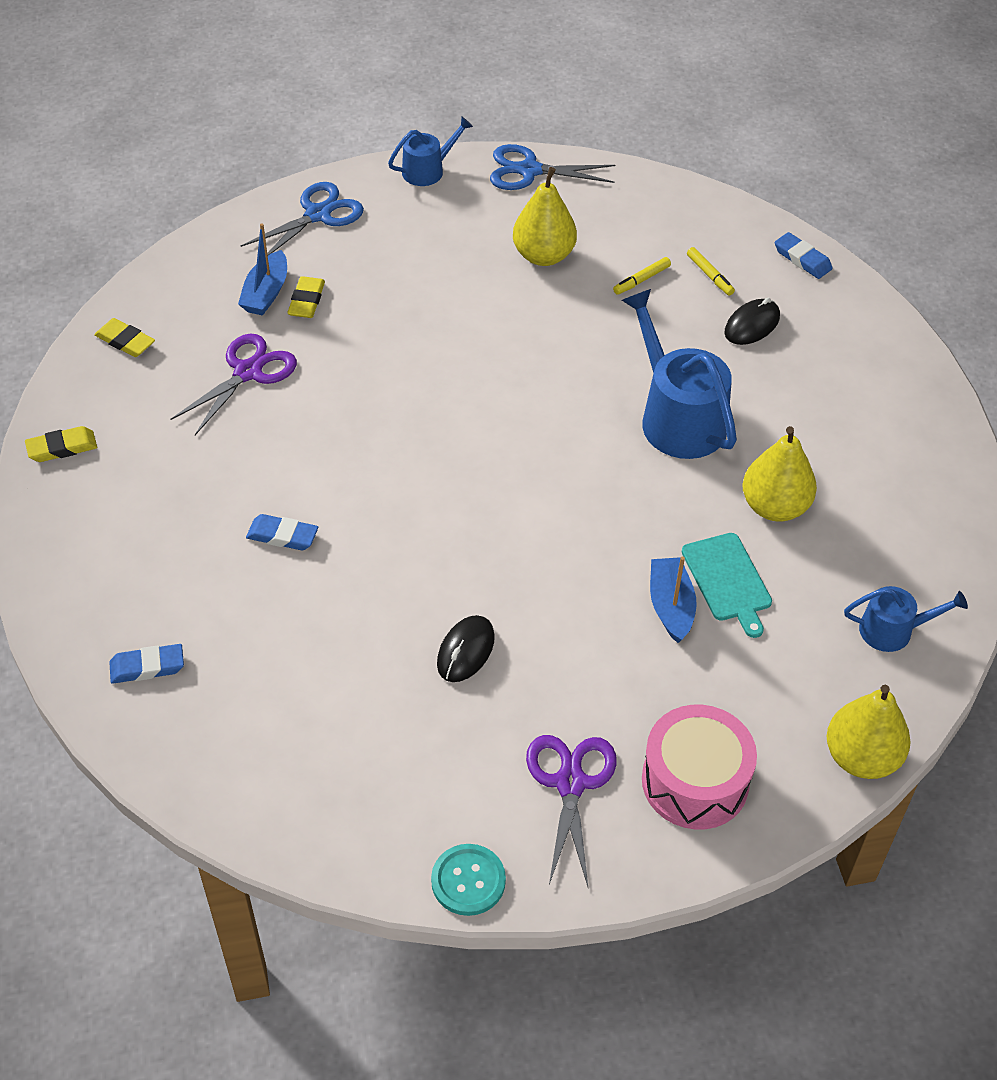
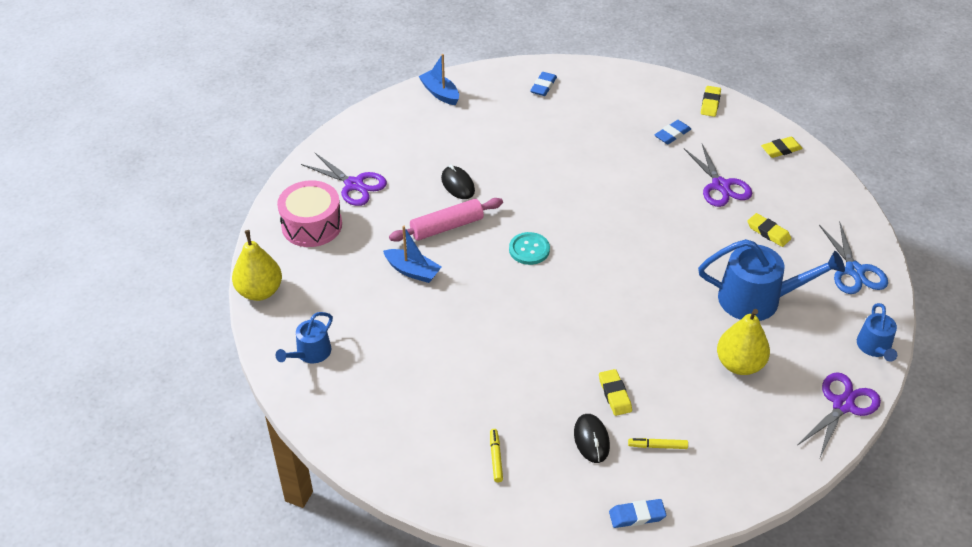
camera: 125 degrees right, 5 degrees down
blue boat [238,223,287,316] -> blue boat moved to [418,54,459,105]
blue eraser [246,514,318,551] -> blue eraser moved to [654,120,691,144]
turquoise button [431,844,506,916] -> turquoise button moved to [509,232,550,265]
blue scissors [490,144,615,190] -> purple scissors [798,372,881,457]
yellow marker [613,257,671,295] -> yellow marker moved to [490,429,503,482]
blue watering can [622,289,737,459] -> blue watering can moved to [698,239,845,321]
turquoise cutting board [682,533,772,638] -> none
yellow pear [742,426,817,522] -> none
none -> pink rolling pin [389,198,503,242]
none -> yellow eraser [599,369,632,416]

